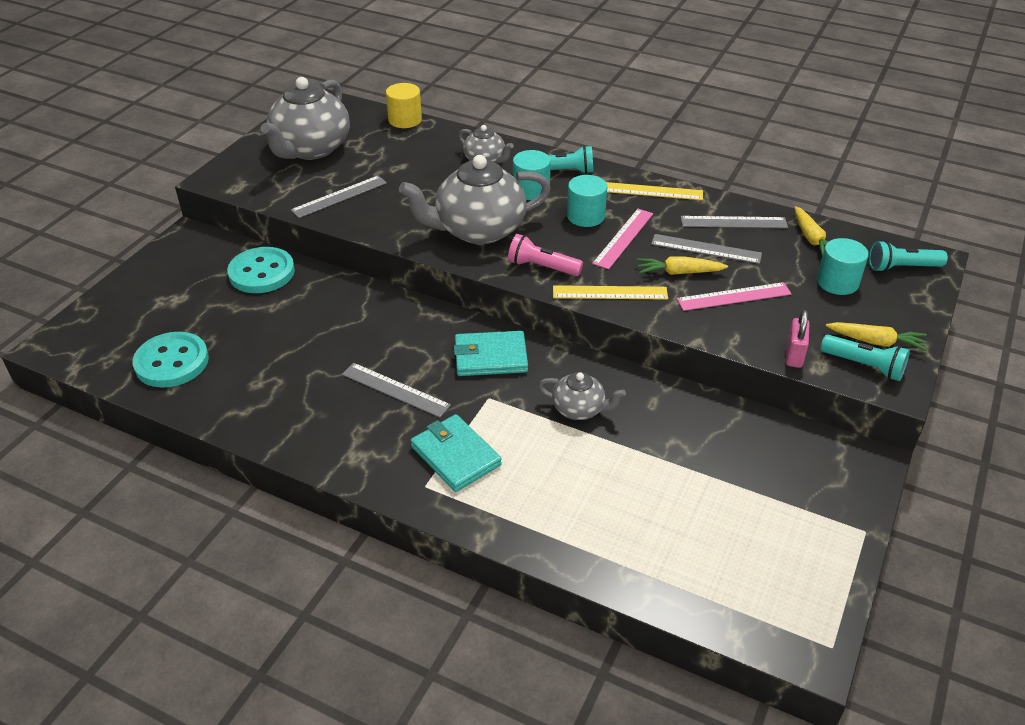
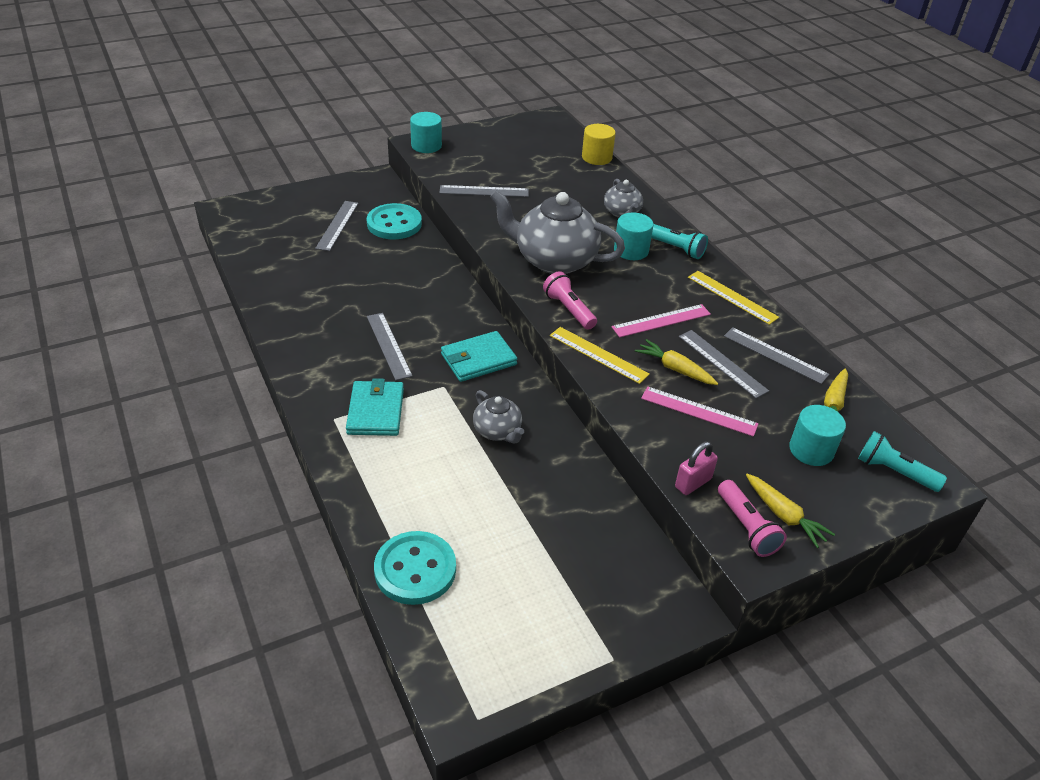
camera: 35 degrees right, 0 degrees up
turquoise button [132,332,209,388] -> turquoise button moved to [374,531,456,605]
grey teapot [261,77,350,160] -> none
turquoise wallet [454,331,528,376] -> turquoise wallet turned 60 degrees counterclockwise [441,331,517,382]
turquoise cylinder [567,175,607,227] -> turquoise cylinder moved to [410,112,442,153]
turquoise flashlight [821,335,910,381] -> pink flashlight [718,480,787,557]
none -> grey ruler [315,201,359,251]

